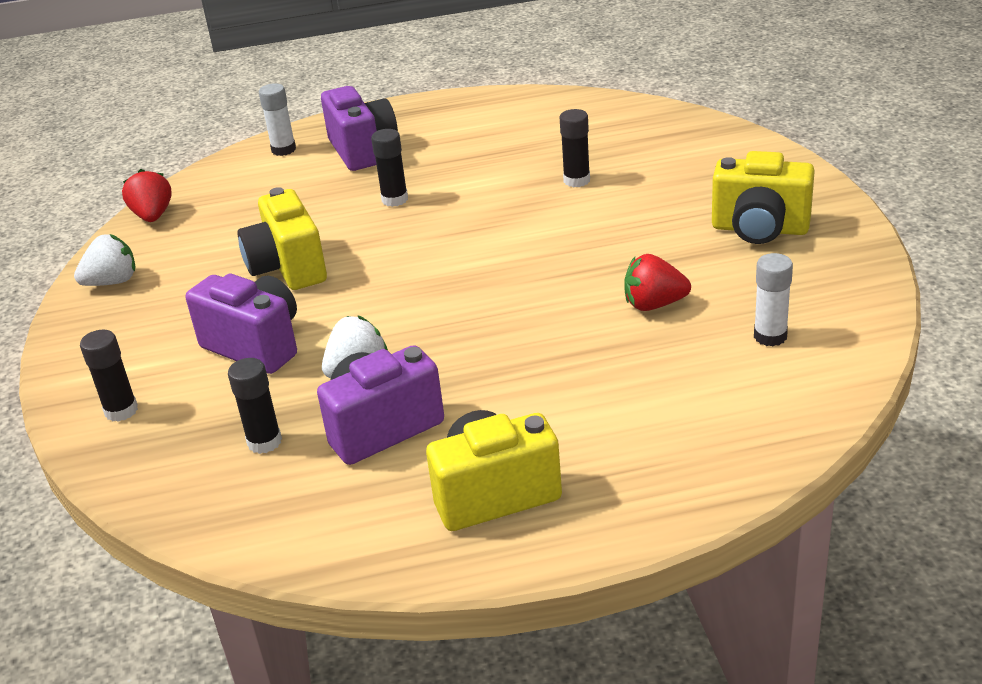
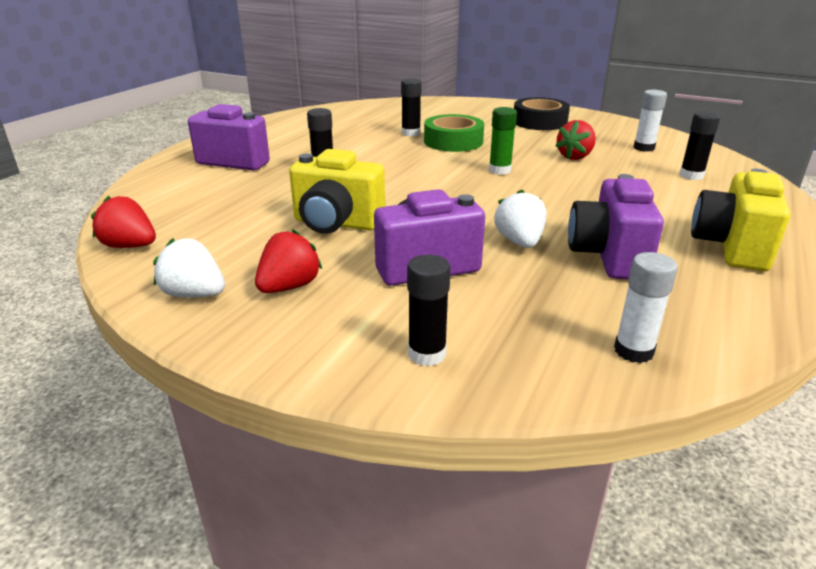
camera: 55 degrees left, 5 degrees down
white strawberry [74,234,135,286] -> white strawberry turned 75 degrees counterclockwise [153,238,225,298]
black glue stick [228,358,282,454] -> black glue stick moved to [680,111,720,180]
white glue stick [259,83,296,156] -> white glue stick moved to [614,252,678,363]
yellow camera [712,151,815,244] -> black tape [514,97,570,130]
none -> red strawberry [255,229,322,293]
none -> green tape [424,114,484,152]
none -> green glue stick [489,107,517,175]

